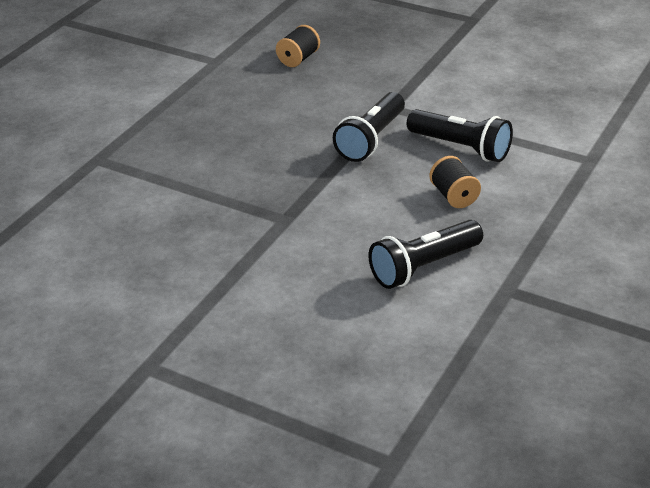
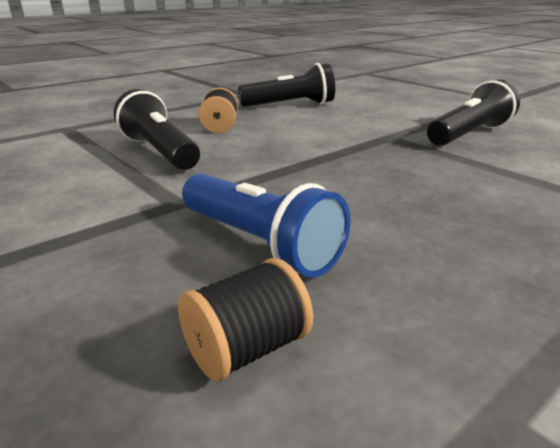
camera: 160 degrees left, 10 degrees down
black flashlight [333,92,405,162] -> black flashlight moved to [427,79,520,146]
none -> blue flashlight [182,173,350,277]

